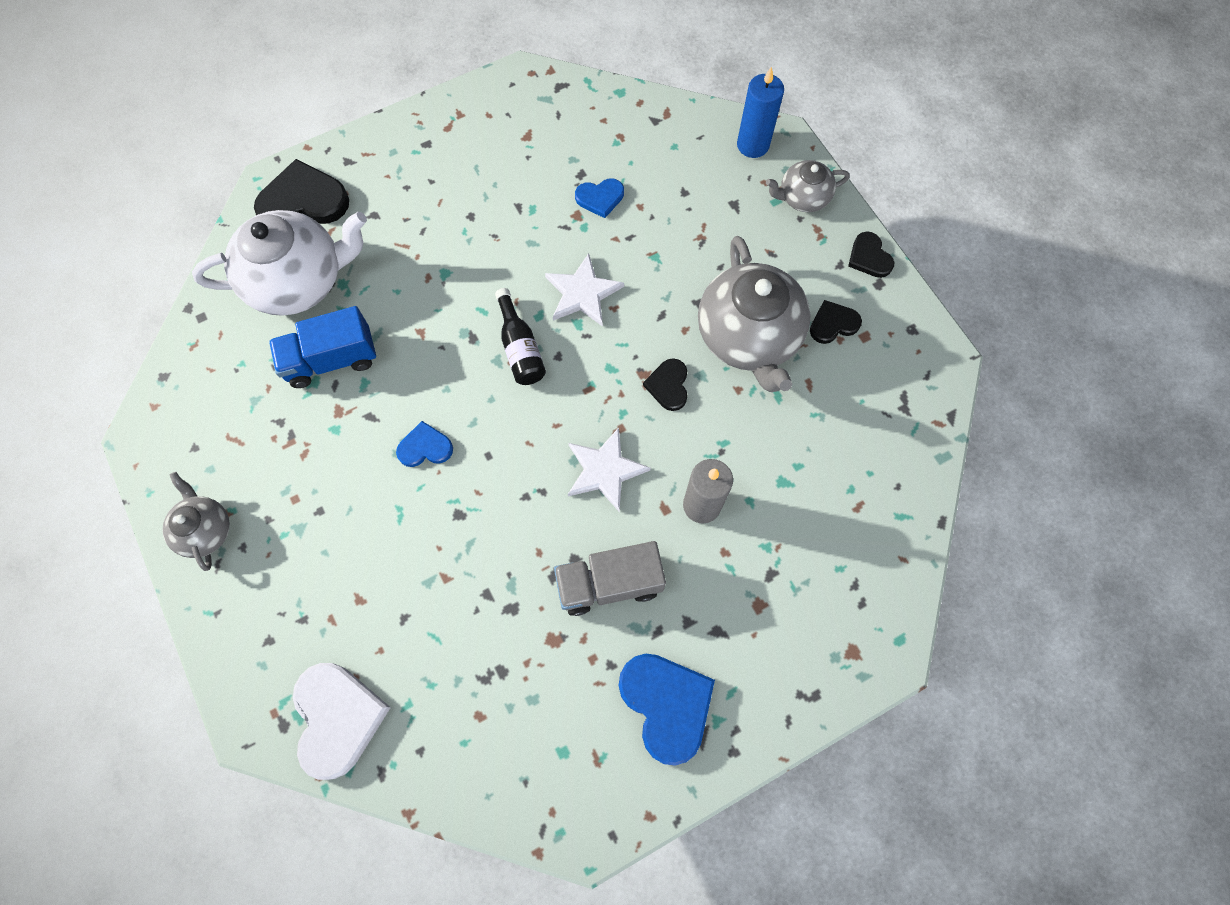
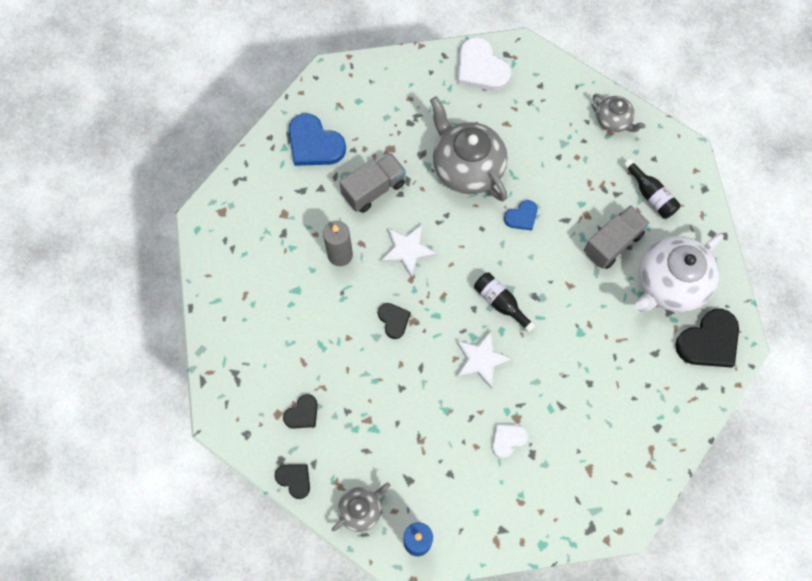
camera: 155 degrees right, 0 degrees up
blue truck [269,306,376,388] -> grey truck [584,205,650,269]
blue heart [575,178,624,218] -> white heart [492,424,528,458]
grey teapot [698,236,811,392] -> grey teapot moved to [430,96,508,201]
none -> black bottle [624,159,680,219]

